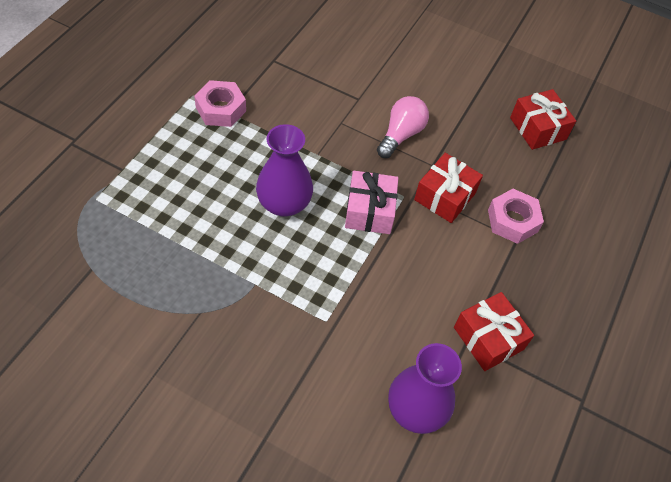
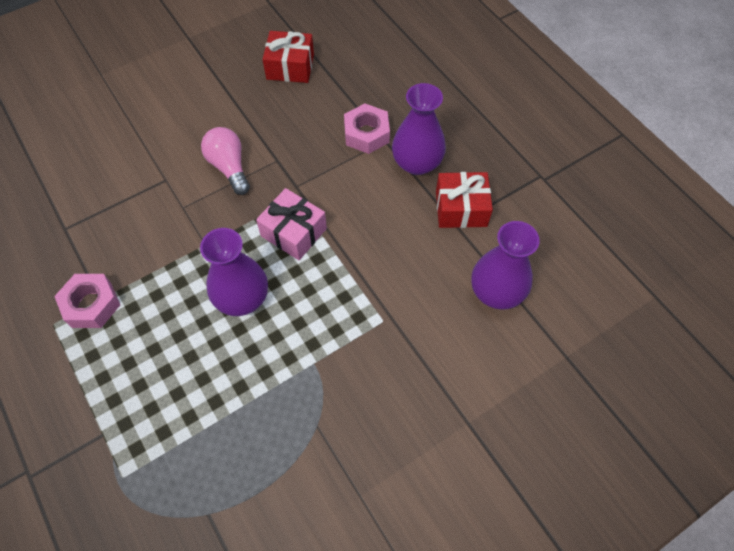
camera: 55 degrees left, 5 degrees up
red gift [414,153,483,223] -> none
none -> purple vase [392,83,446,175]

